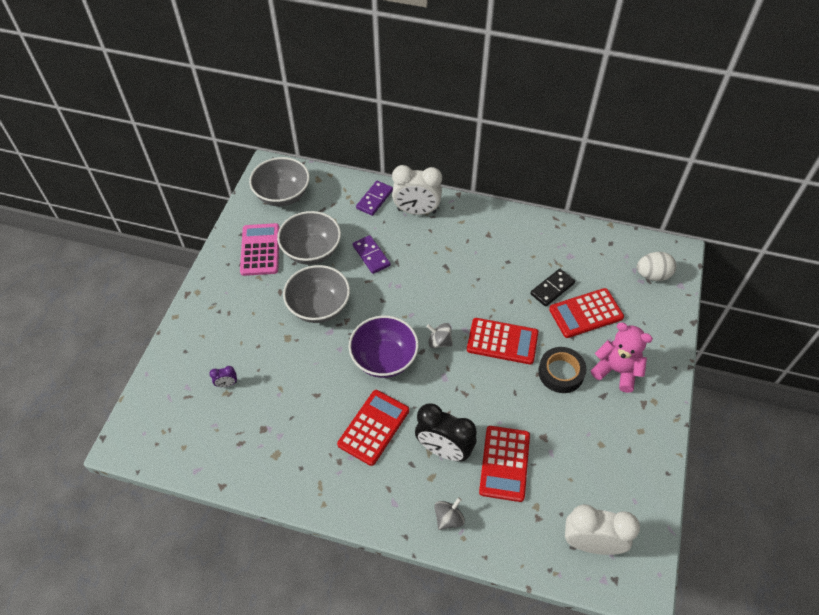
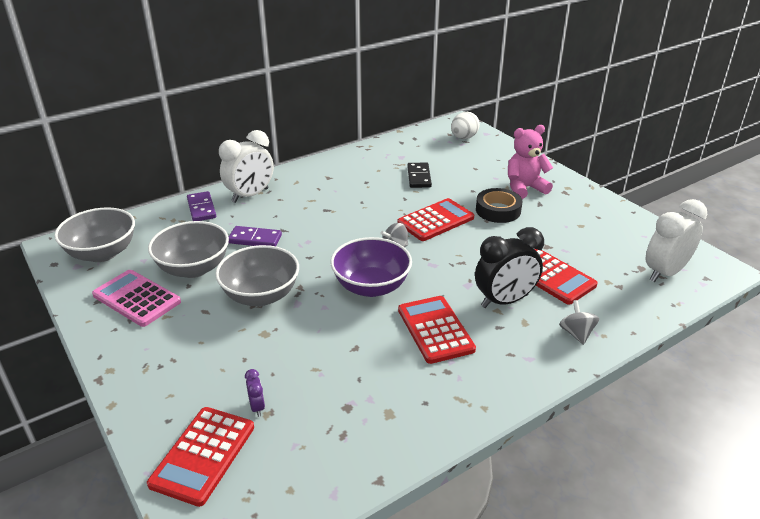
camera: 50 degrees left, 20 degrees down
purple clock [210,366,237,387] -> purple clock turned 45 degrees counterclockwise [245,369,265,417]
red calculator [549,288,624,338] -> red calculator moved to [147,407,254,507]

